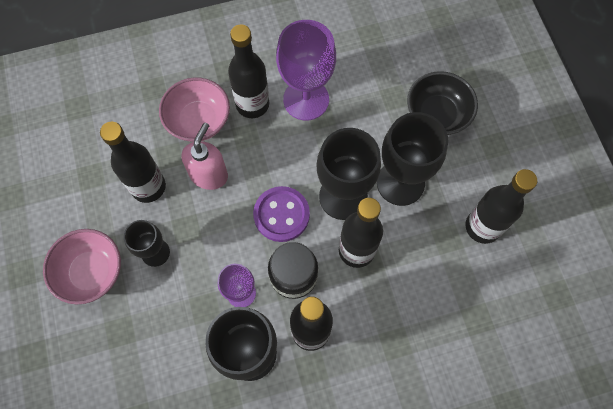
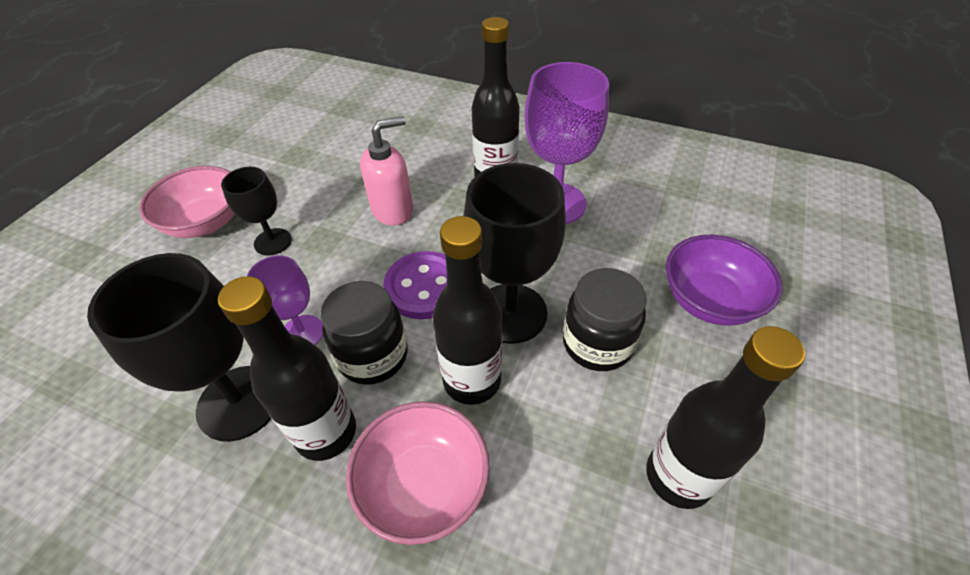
camera: 40 degrees right, 20 degrees down
black bottle [100,122,166,203] -> none
pink bowl [159,77,230,142] -> pink bowl moved to [346,401,490,545]
black goblet [377,112,448,206] -> black jar [563,268,647,371]
black bowl [407,71,478,135] -> purple bowl [666,235,783,326]

